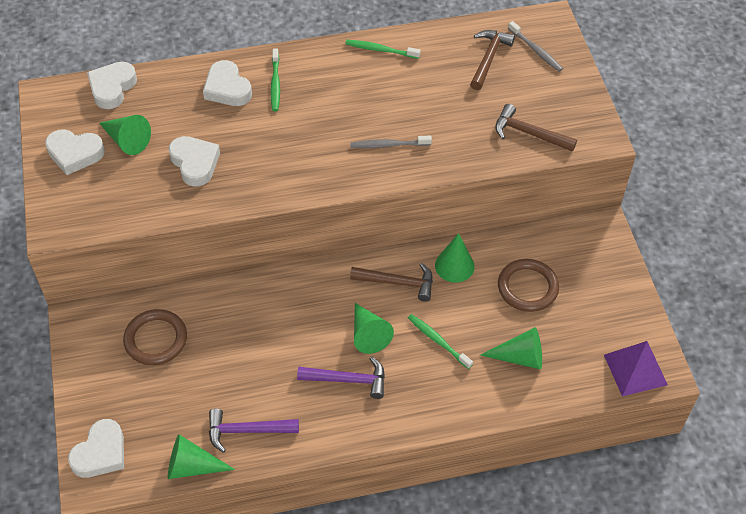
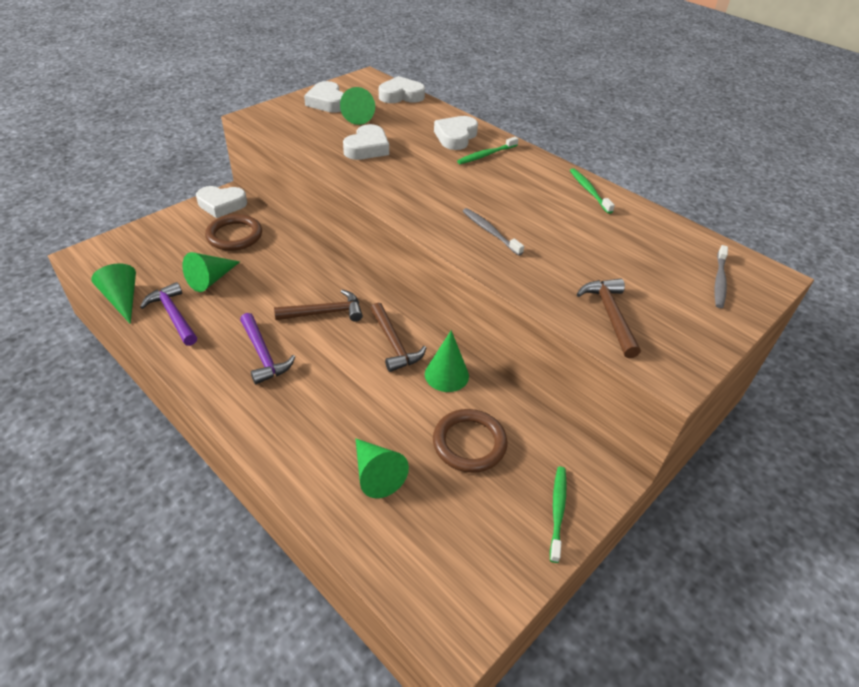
camera: 55 degrees right, 10 degrees down
white heart [68,419,124,478] -> white heart moved to [196,186,247,218]
green cone [354,303,394,354] -> green cone moved to [182,252,240,292]
green toothbrush [408,314,473,369] -> green toothbrush moved to [550,467,566,563]
brown hammer [470,30,515,90] -> brown hammer moved to [274,290,363,322]
purple pyramid [604,341,668,396] -> none

